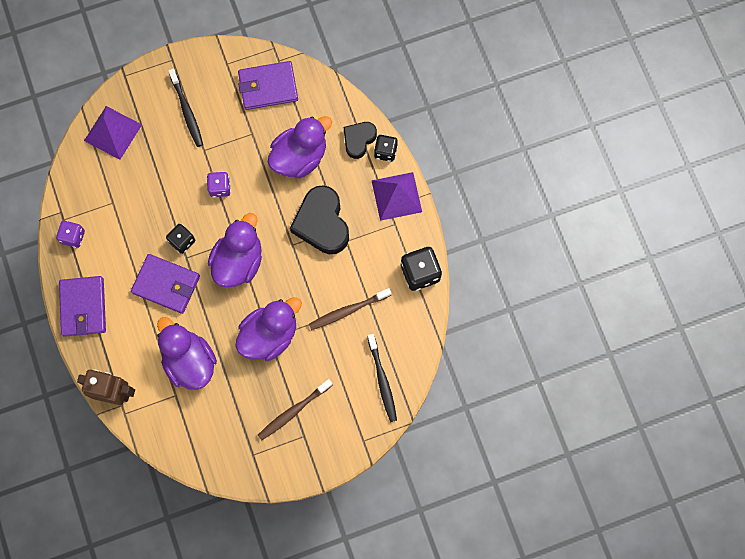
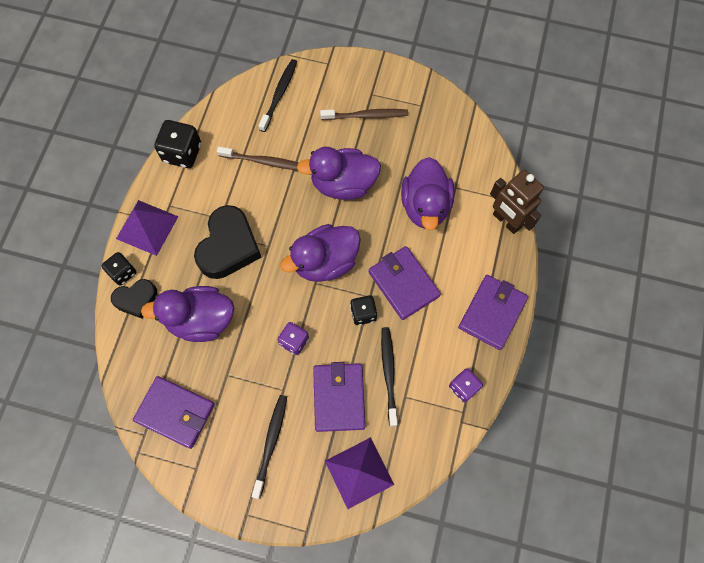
camera: 145 degrees left, 5 degrees down
none -> purple wallet [313,362,365,432]
none -> black toothbrush [381,327,397,426]

